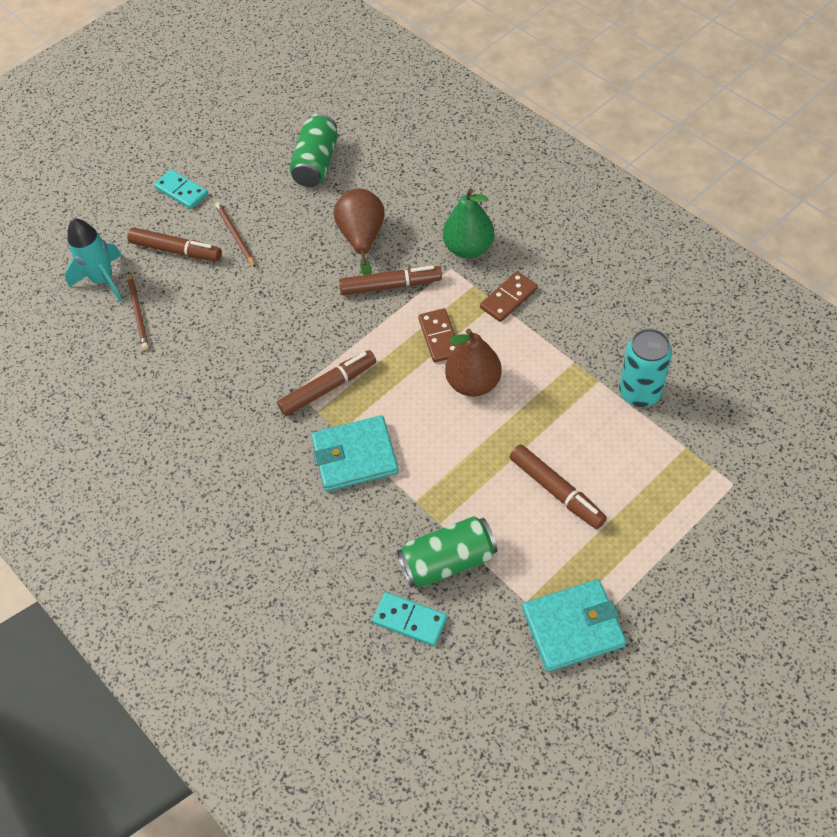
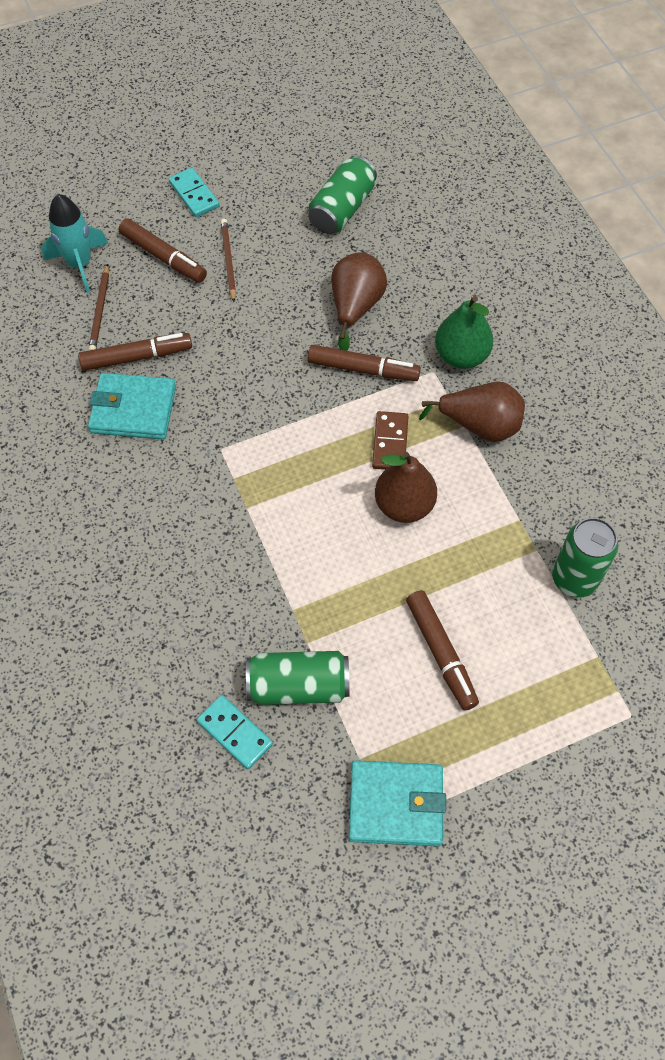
camera: 15 degrees right, 5 degrees up
brown marker [277,350,376,416] -> brown marker moved to [78,333,192,371]
turquoise wallet [311,415,399,491] -> turquoise wallet moved to [88,373,176,440]
brown domino [480,271,538,322] -> brown pear [419,382,525,442]
turquoise can [619,328,672,407] -> green can [552,518,618,597]

